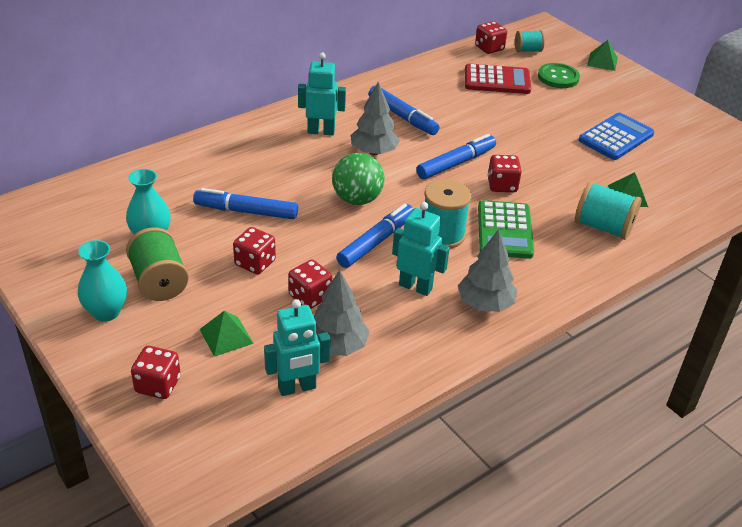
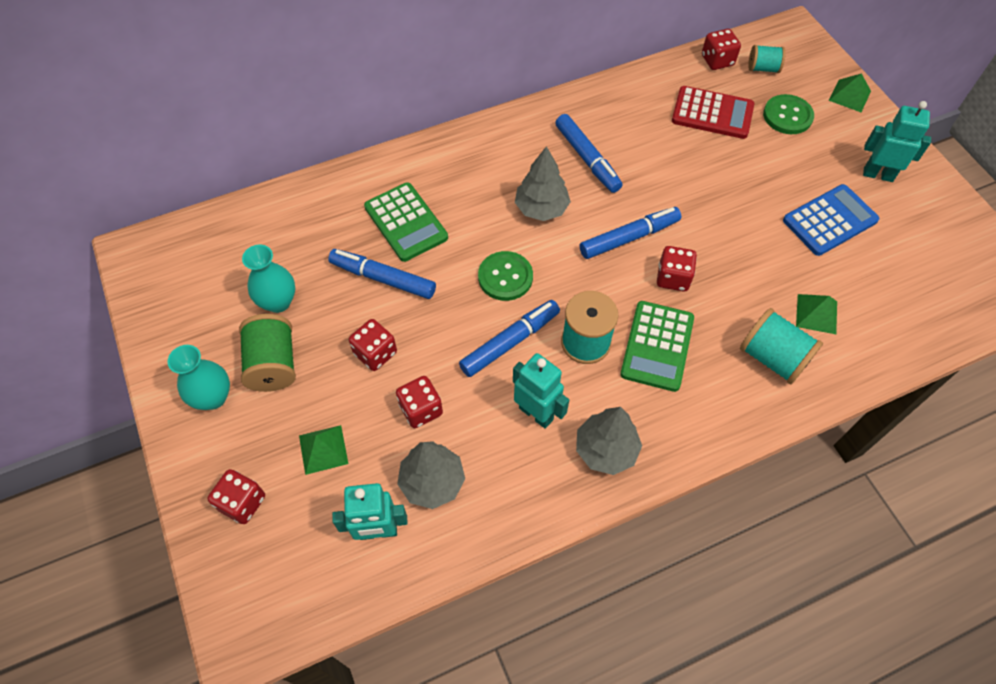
camera: 15 degrees right, 20 degrees up
turquoise robot [298,52,346,135] -> turquoise robot moved to [863,101,931,182]
green ball [332,153,385,205] -> green button [478,251,533,301]
none -> green calculator [364,182,448,262]

